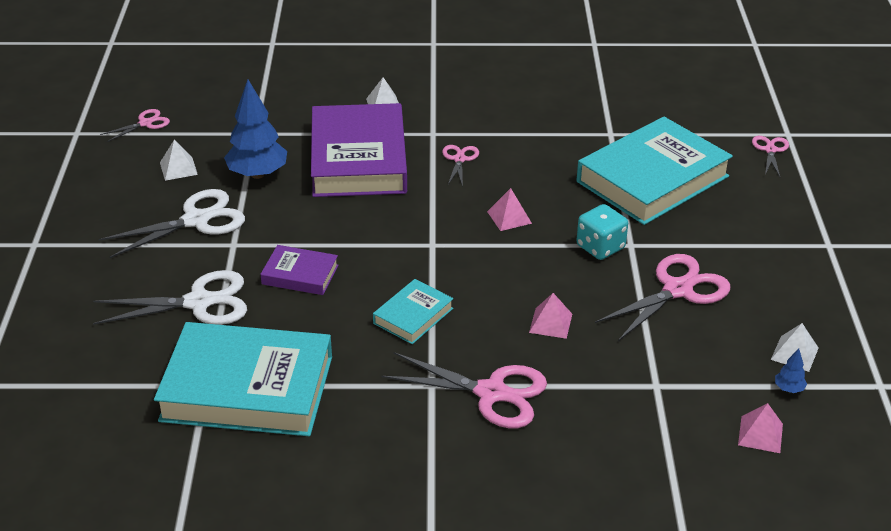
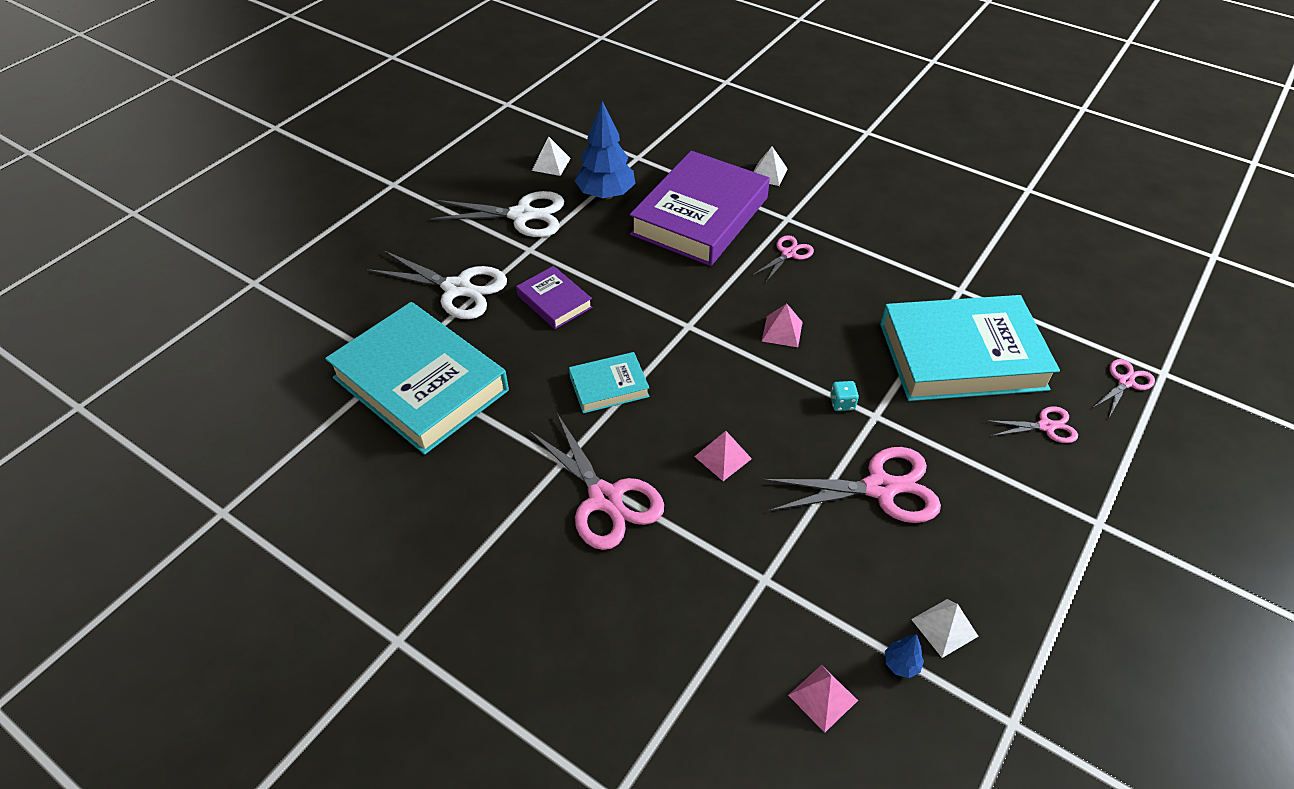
camera: 35 degrees right, 10 degrees up
pink scissors [100,109,170,142] -> pink scissors moved to [986,406,1078,443]
turquoise dice [576,204,628,260] -> turquoise dice [830,381,859,411], size x0.54

